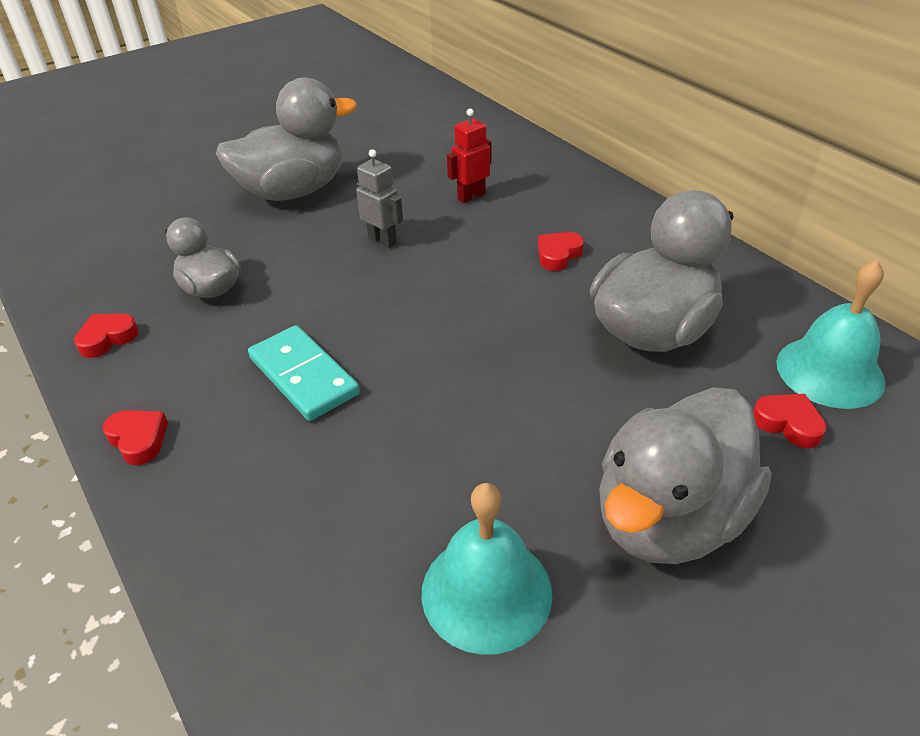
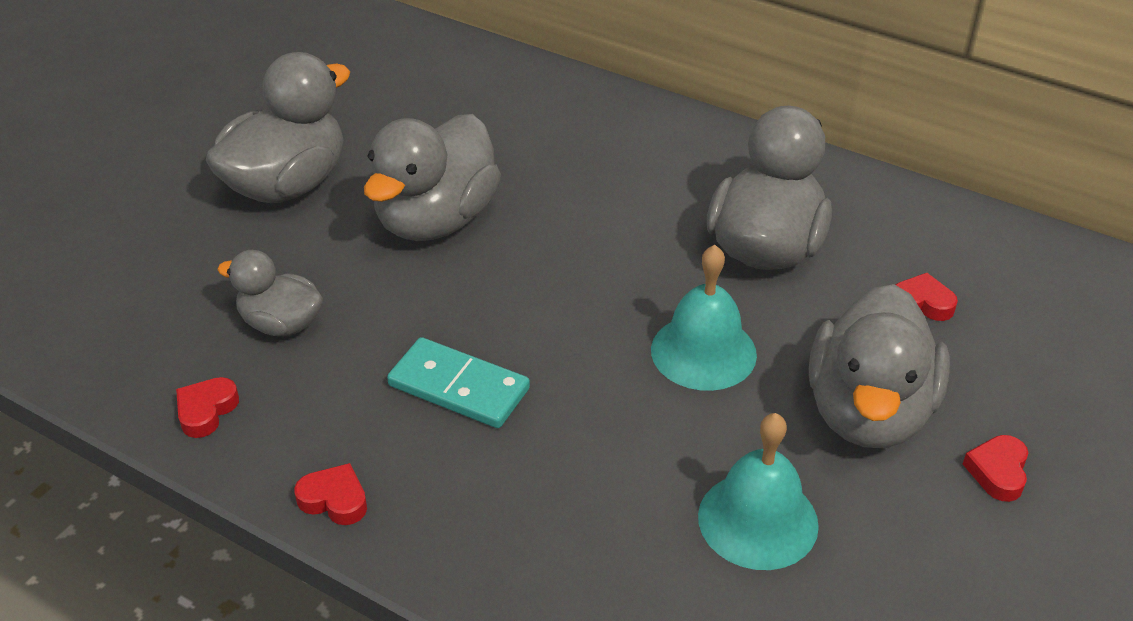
camera: 25 degrees left, 0 degrees up
grey robot [356,149,403,248] -> grey duck [364,114,501,241]
red robot [447,109,491,203] -> none
red heart [538,232,584,271] -> red heart moved to [963,435,1028,502]
turquoise bell [776,260,886,409] -> turquoise bell moved to [651,245,757,391]

